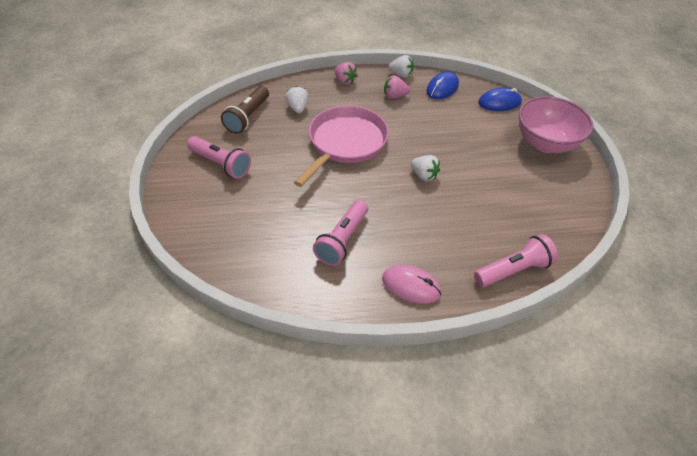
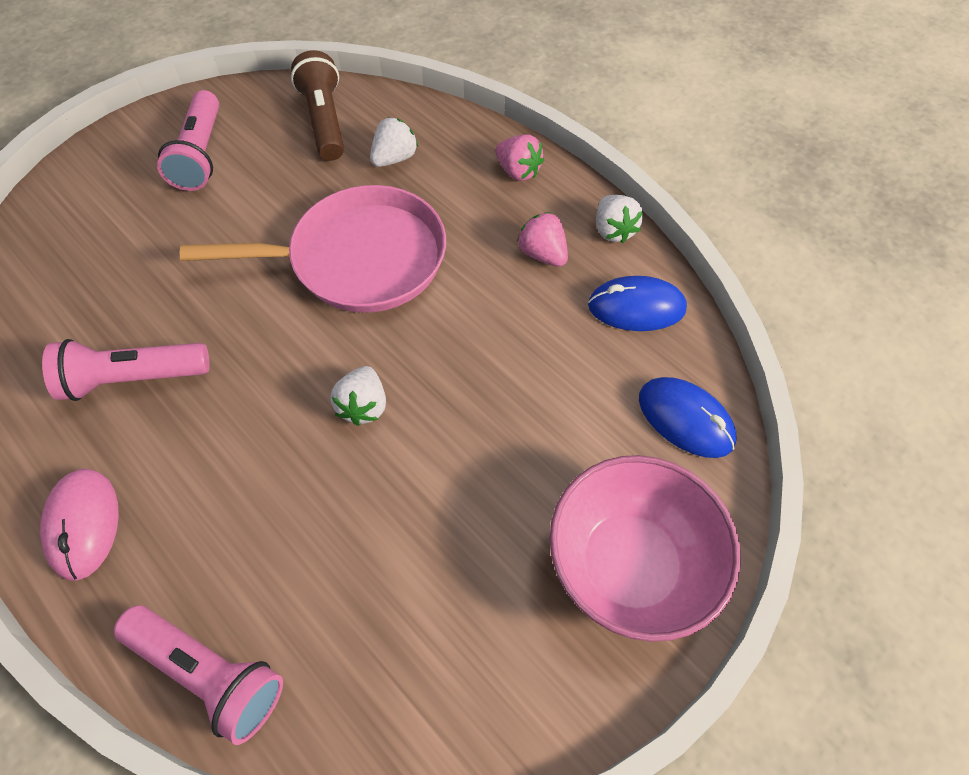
camera: 55 degrees right, 10 degrees up
brown flashlight [221,86,269,134] -> brown flashlight turned 90 degrees clockwise [291,50,344,161]
pink strawberry [334,62,358,85] -> pink strawberry turned 60 degrees counterclockwise [495,134,544,181]

